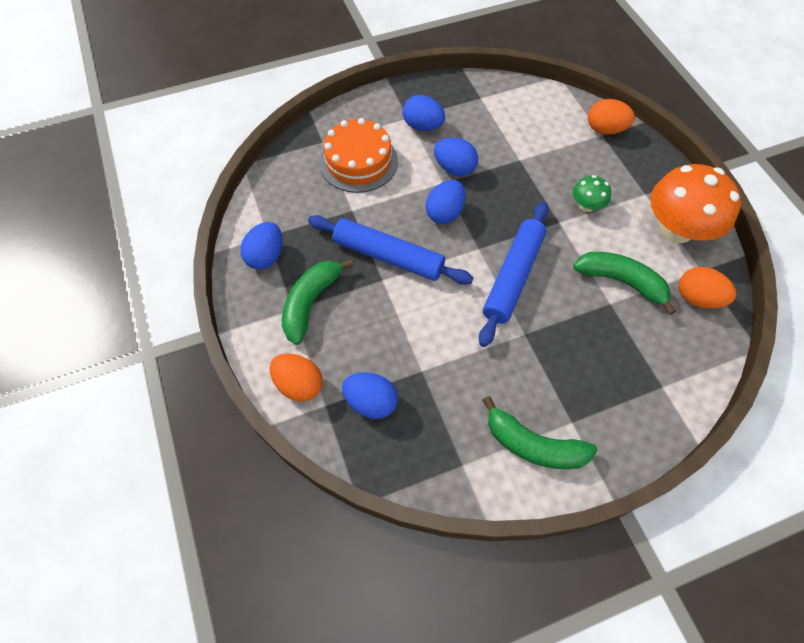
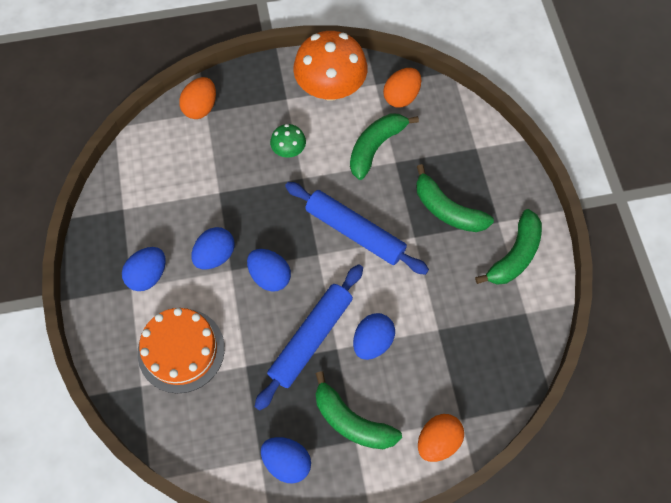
camera: 80 degrees left, 5 degrees up
blue egg [342,372,398,419] -> blue egg moved to [353,313,395,360]
none -> green banana [416,164,494,232]

